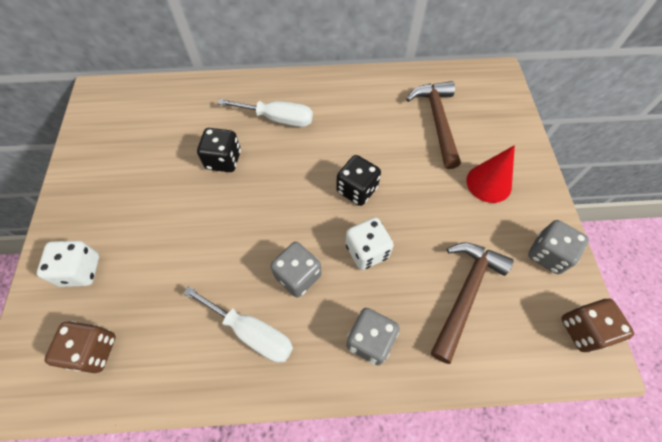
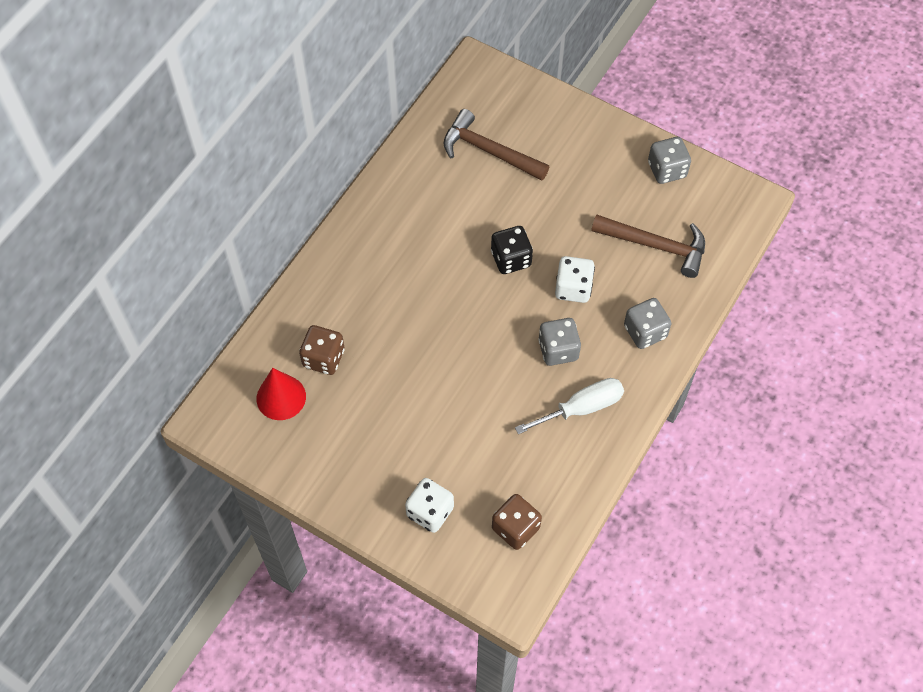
camera: 55 degrees left, 0 degrees up
black dice [197,128,241,172] -> none
white screwdriver [217,99,313,127] -> none
brown hammer [431,242,514,364] -> brown hammer turned 135 degrees clockwise [591,215,705,278]
red cone [466,145,515,203] -> red cone moved to [256,368,306,420]
brown dice [562,299,634,352] -> brown dice moved to [299,325,344,375]

